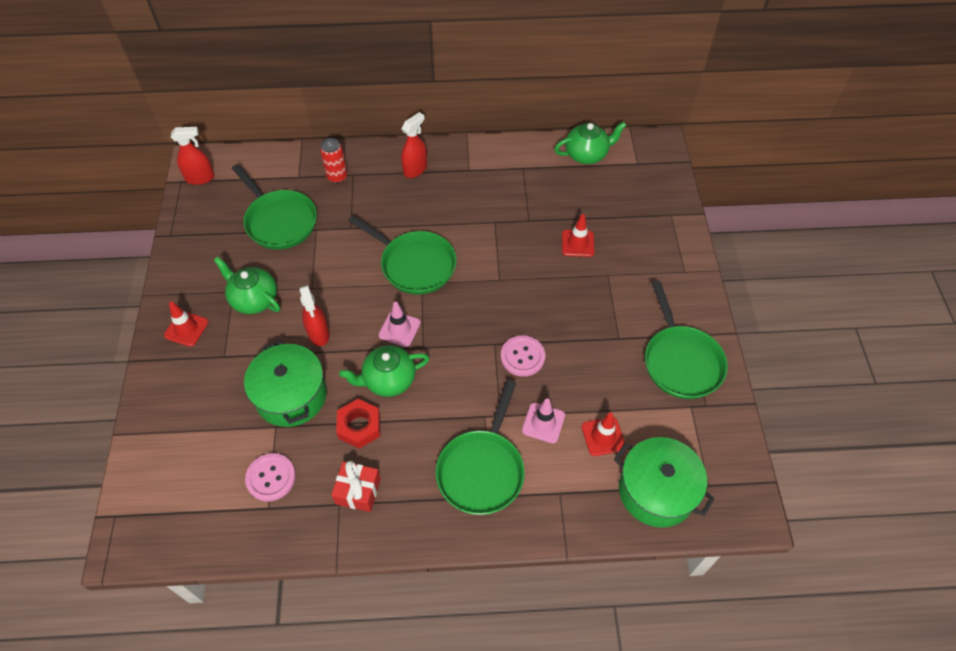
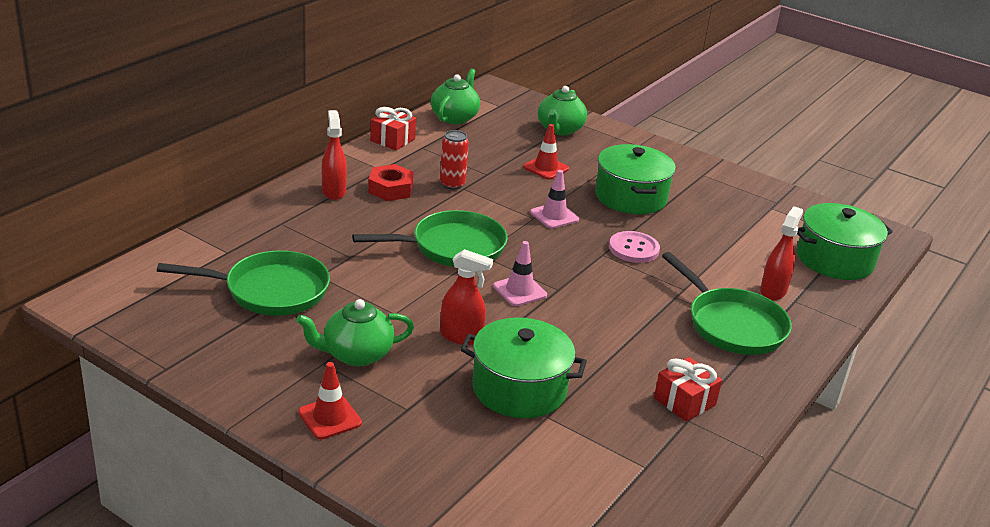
camera: 55 degrees left, 25 degrees down
red spray bottle [171,127,214,185] -> red spray bottle moved to [760,206,803,300]
pink button [245,453,296,502] -> none
red can [320,138,347,183] -> red can moved to [440,130,469,190]
red nut [336,399,380,449] -> red nut moved to [368,164,414,201]
green teapot [339,345,430,397] -> green teapot moved to [538,86,587,136]
pink traffic cone [522,398,565,443] -> pink traffic cone moved to [530,170,579,229]
red traffic cone [582,412,625,456] -> none
green pan [645,280,728,399] -> none
none -> red gift [370,107,416,150]
none -> green pot [595,144,676,214]

